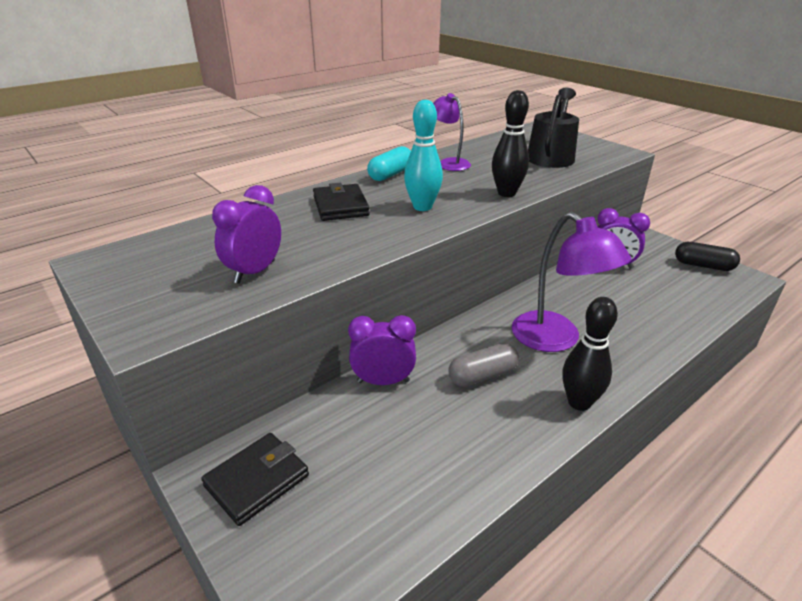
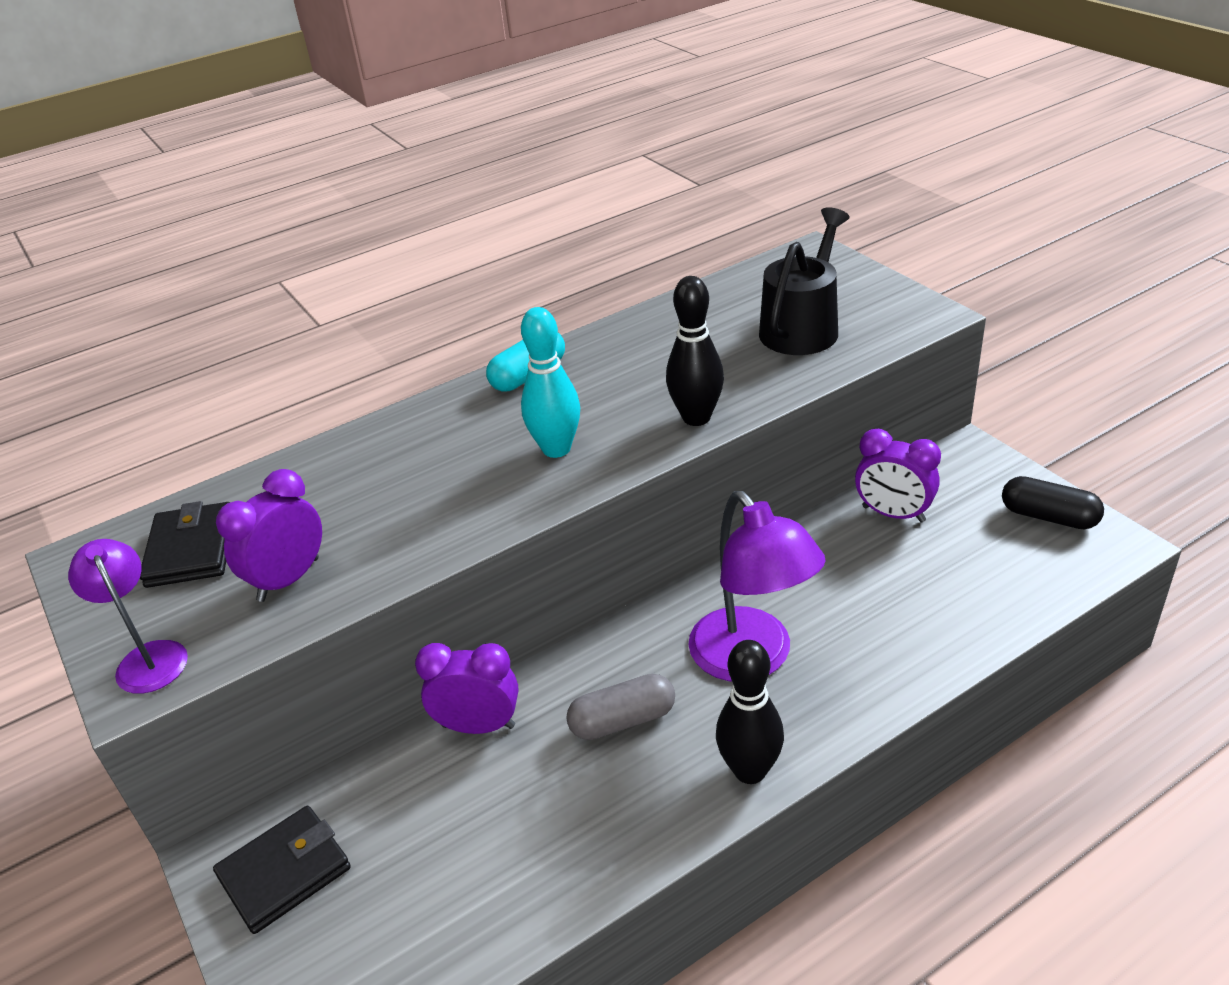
camera: 10 degrees right, 5 degrees up
black wallet [313,183,370,221] -> black wallet moved to [140,501,230,588]
purple lamp [433,93,471,171] -> purple lamp moved to [68,539,188,694]

